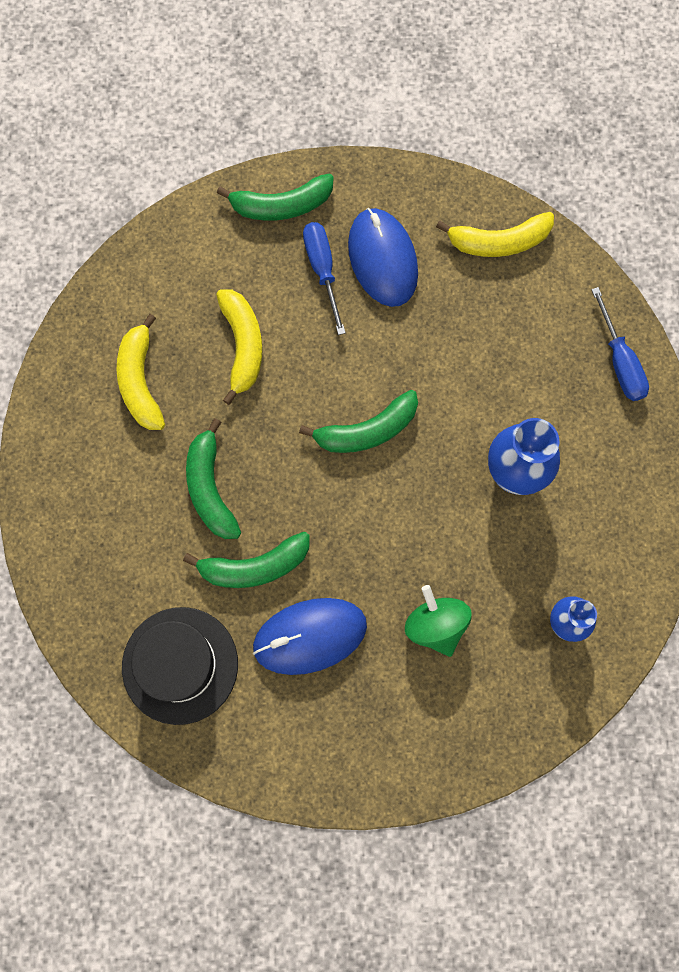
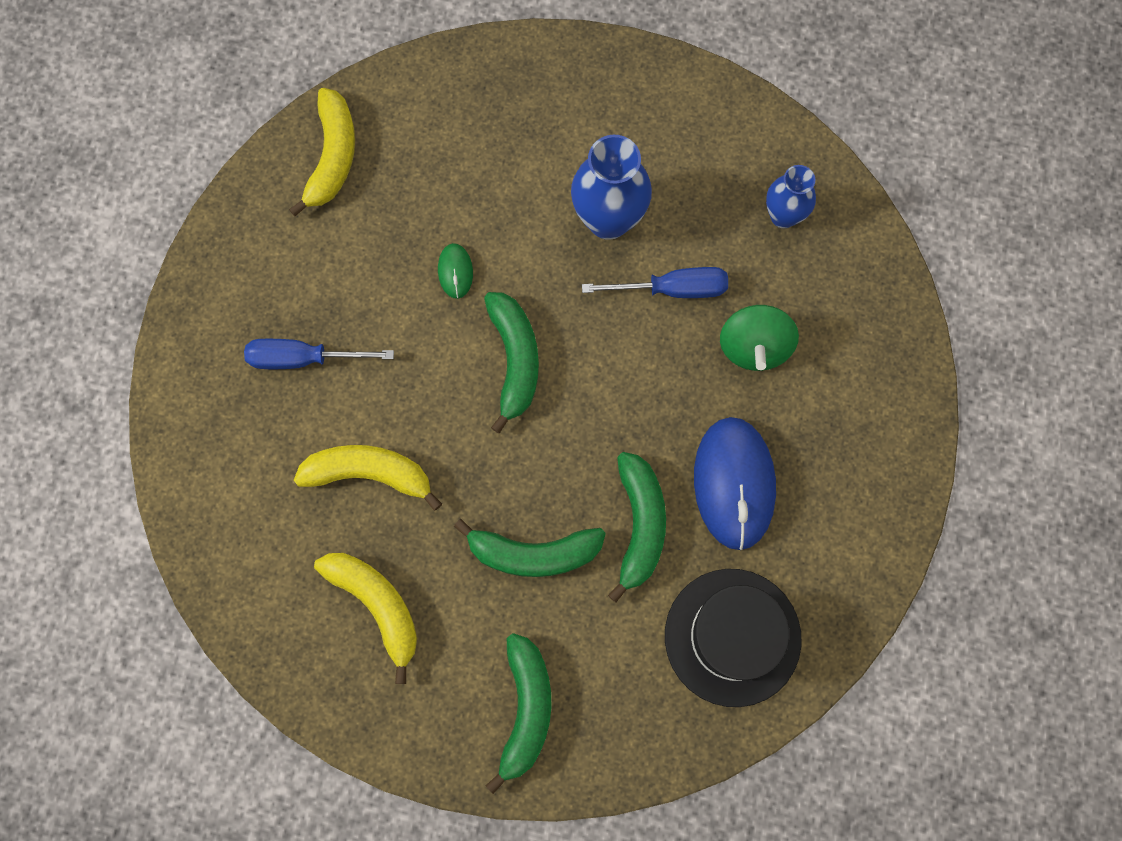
camera: 75 degrees left, 0 degrees up
yellow banana [117,314,165,430] -> yellow banana turned 135 degrees counterclockwise [314,553,417,684]
green banana [217,174,334,221] -> green banana moved to [486,633,551,794]
blue mouse [348,208,418,307] -> none
green spinning top [405,585,472,657] -> green spinning top turned 75 degrees counterclockwise [720,305,799,371]
blue screwdriver [591,287,649,401] -> blue screwdriver moved to [582,267,728,298]
none -> green mouse [438,243,473,299]

